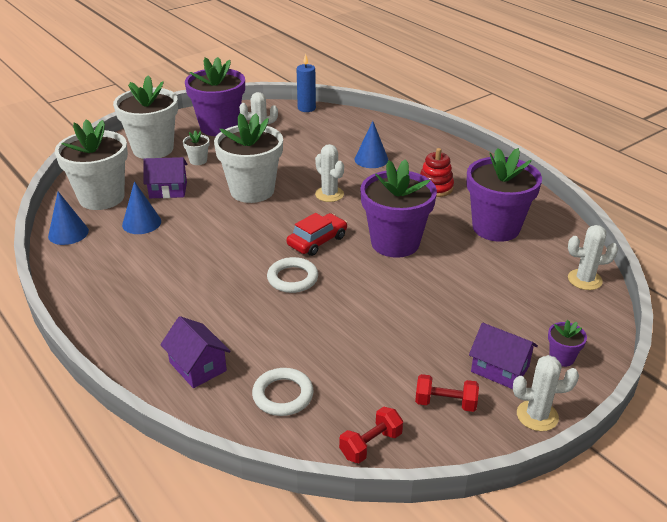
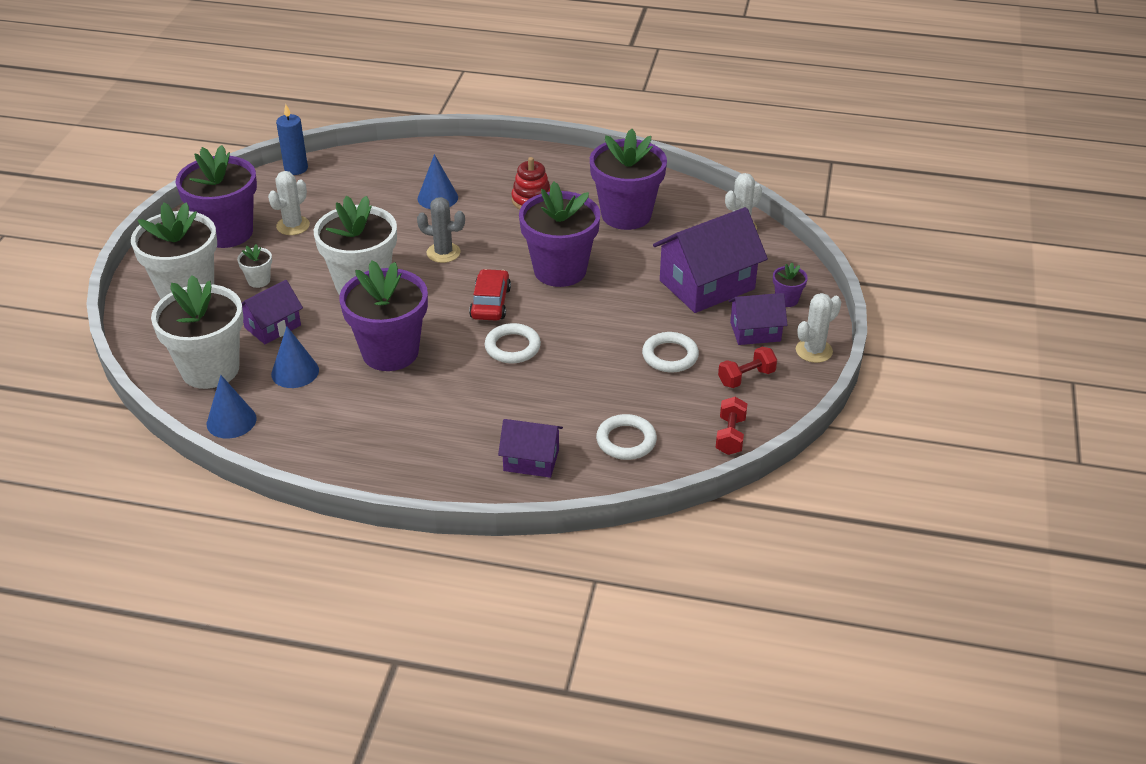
camera: 40 degrees left, 5 degrees up
white cactus [315,144,344,202] -> grey cactus [417,197,465,263]
none -> purple flower pot [339,260,428,371]
none -> white ring [642,332,699,373]
none -> purple house [653,207,768,313]

